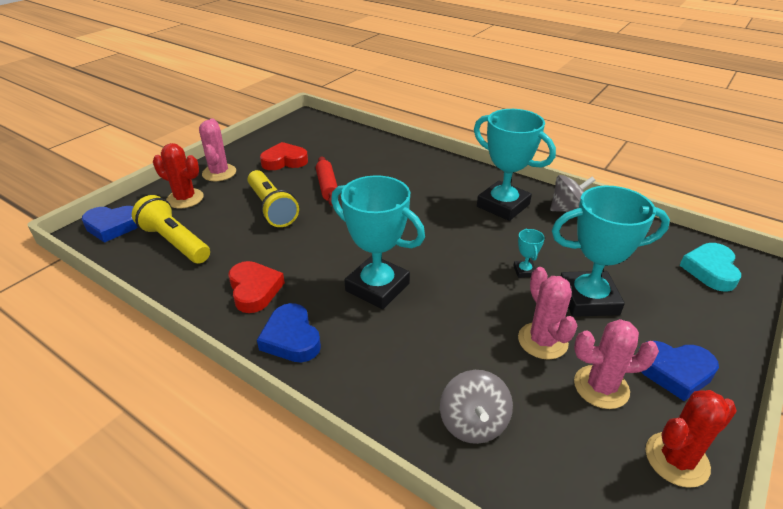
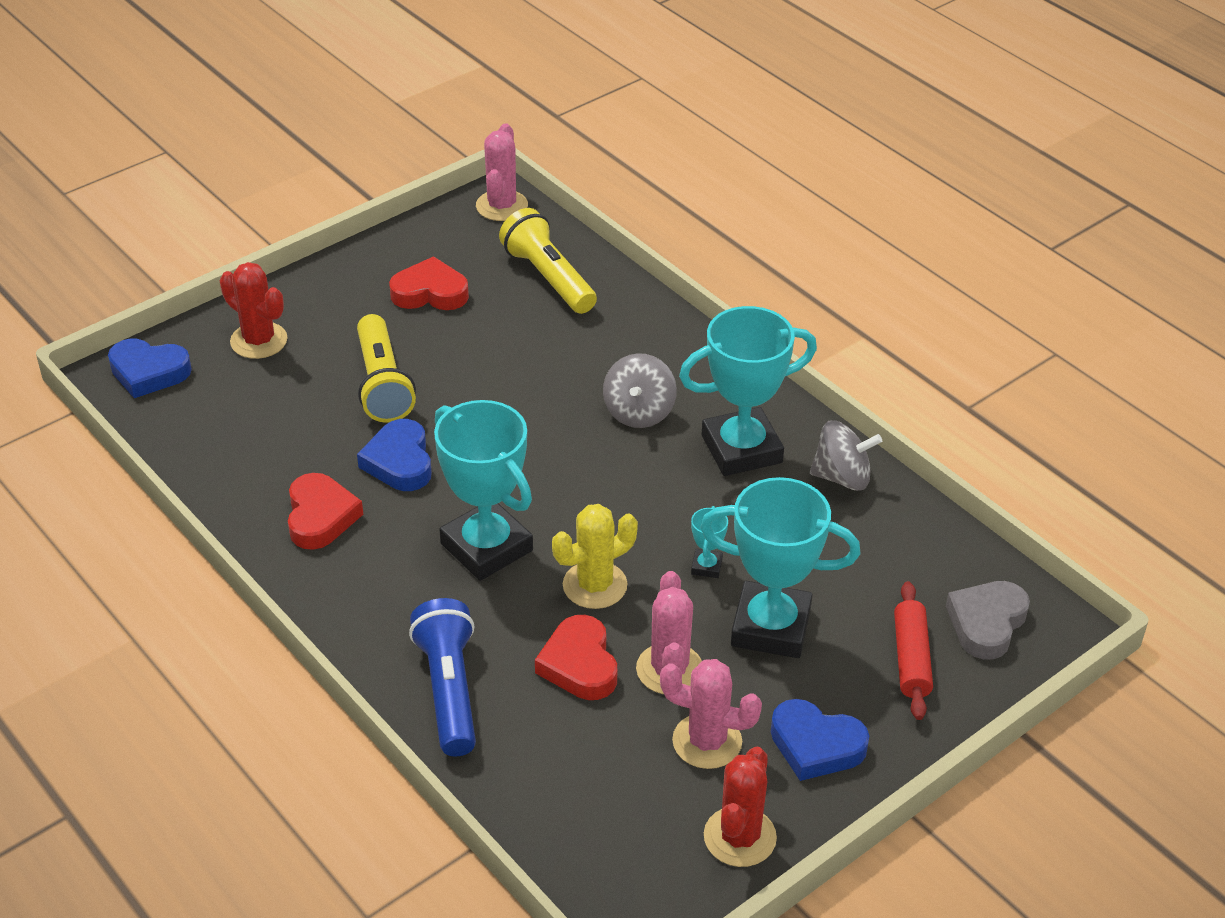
camera: 15 degrees right, 5 degrees up
yellow flashlight [132,195,210,264] -> yellow flashlight moved to [499,208,597,314]
pink cactus [199,118,236,181] -> pink cactus moved to [476,123,528,221]
blue heart [257,303,321,363] -> blue heart moved to [357,419,432,491]
red rolling pin [316,156,338,206] -> red rolling pin moved to [894,581,933,720]
grey spinning top [440,370,513,444] -> grey spinning top moved to [603,353,677,428]
turquoise trophy [474,109,556,221] -> turquoise trophy turned 75 degrees counterclockwise [679,306,817,476]
red cactus [646,390,737,488] -> red cactus turned 60 degrees counterclockwise [704,747,777,867]
turquoise heart [679,243,741,292] -> grey heart [946,581,1030,660]
none -> blue flashlight [409,598,476,756]
none -> red heart [535,615,617,700]
none -> yellow cactus [552,504,638,609]

